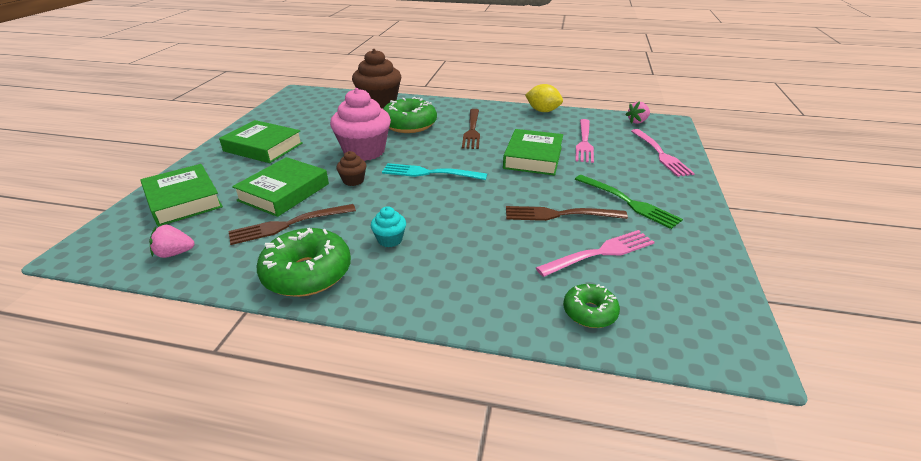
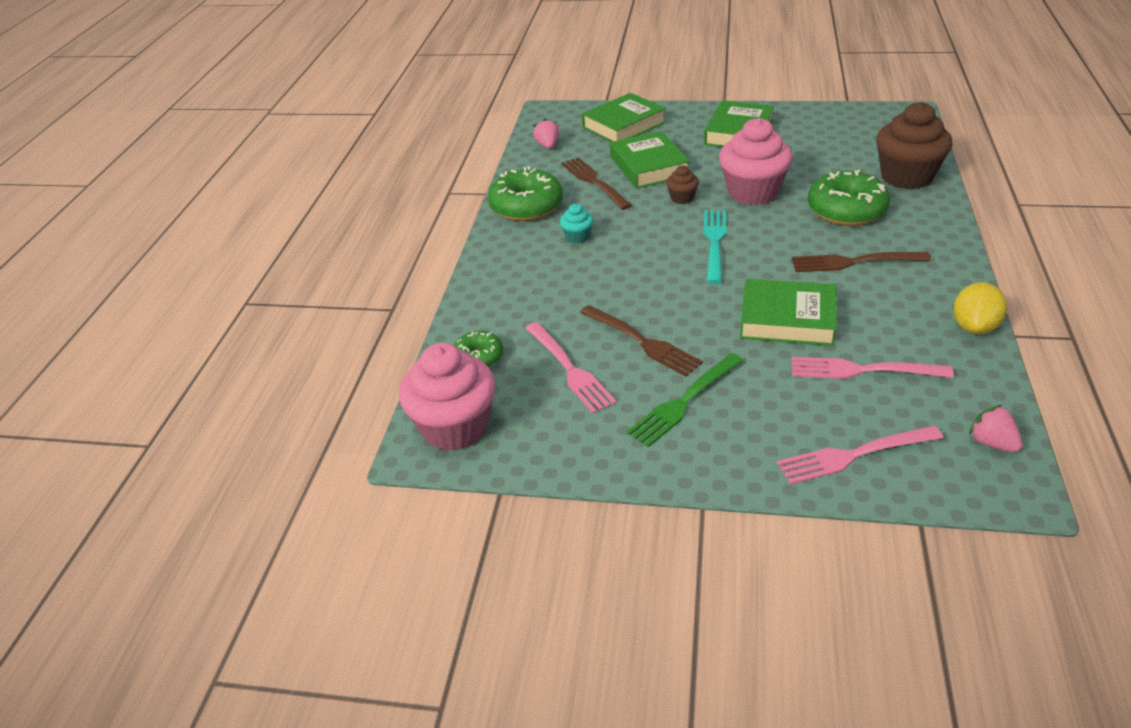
camera: 90 degrees right, 5 degrees up
green book [232,157,329,217] -> green book turned 45 degrees clockwise [610,131,690,189]
brown fork [506,206,628,221] -> brown fork turned 135 degrees clockwise [580,305,703,377]
none -> pink cupcake [399,343,496,451]

